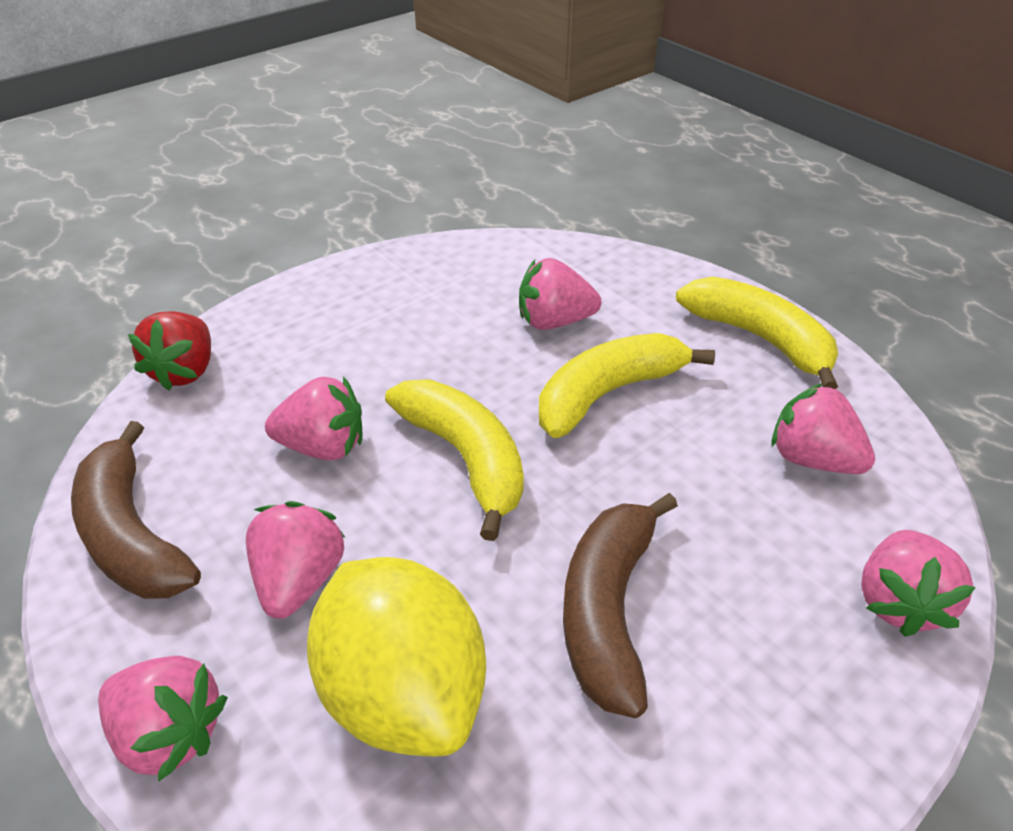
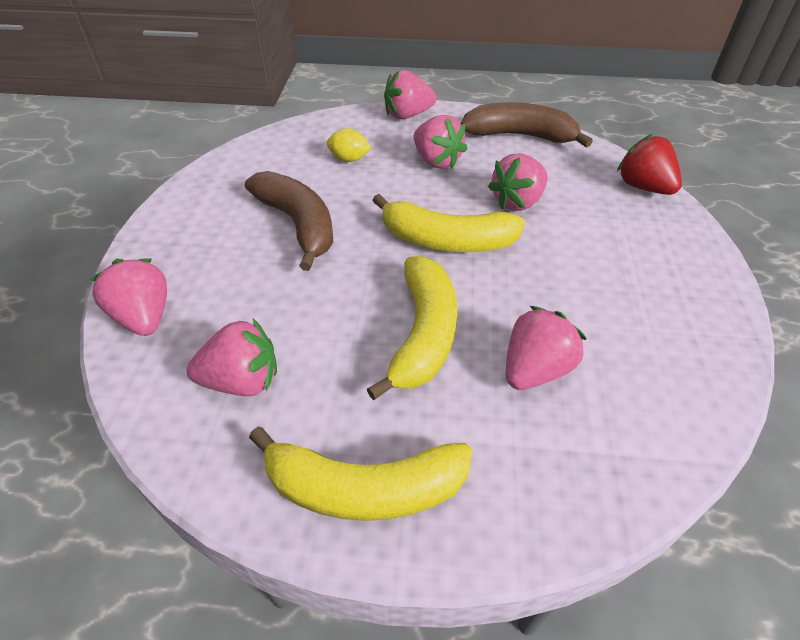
camera: 135 degrees right, 5 degrees up
yellow lemon [307,557,486,757] -> yellow lemon [327,128,371,162], size x0.42

